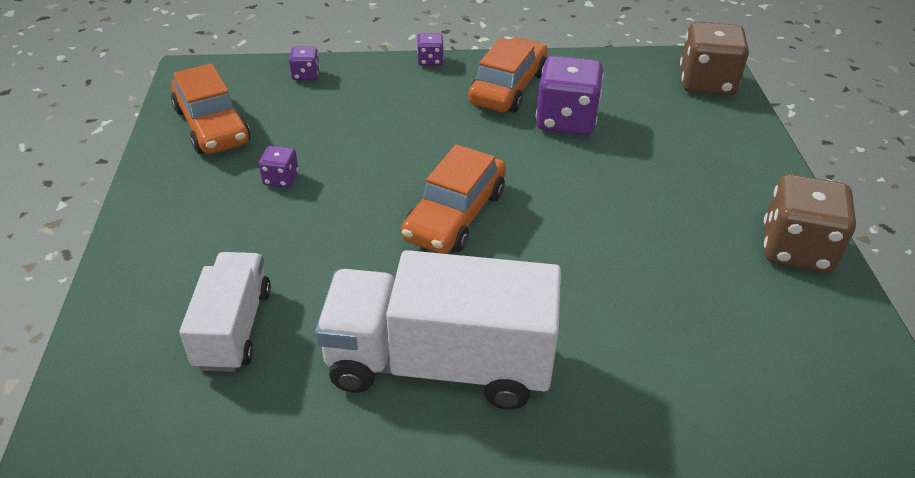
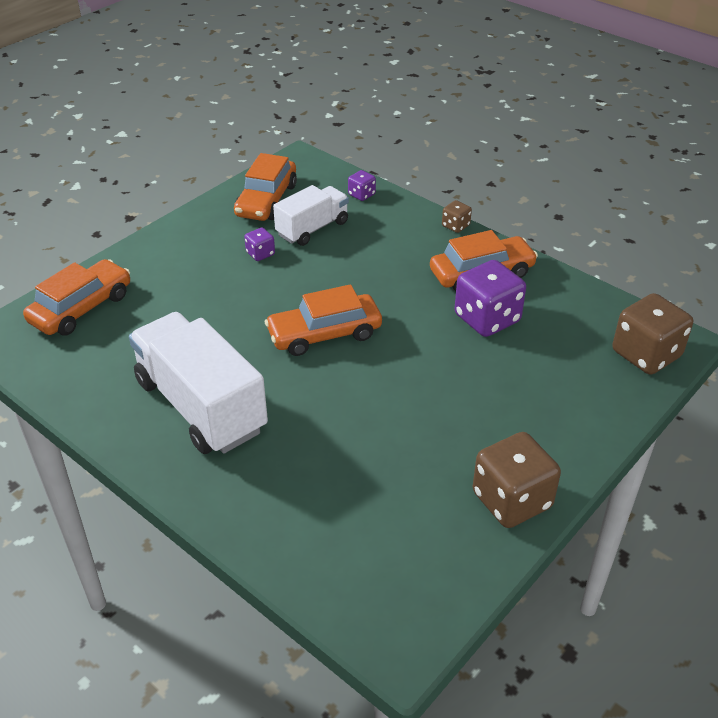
camera: 45 degrees right, 0 degrees up
white truck [179,252,271,372] -> white truck moved to [273,185,349,246]
purple dice [417,33,444,66] -> brown dice [442,200,472,233]
none -> orange car [23,259,130,335]

